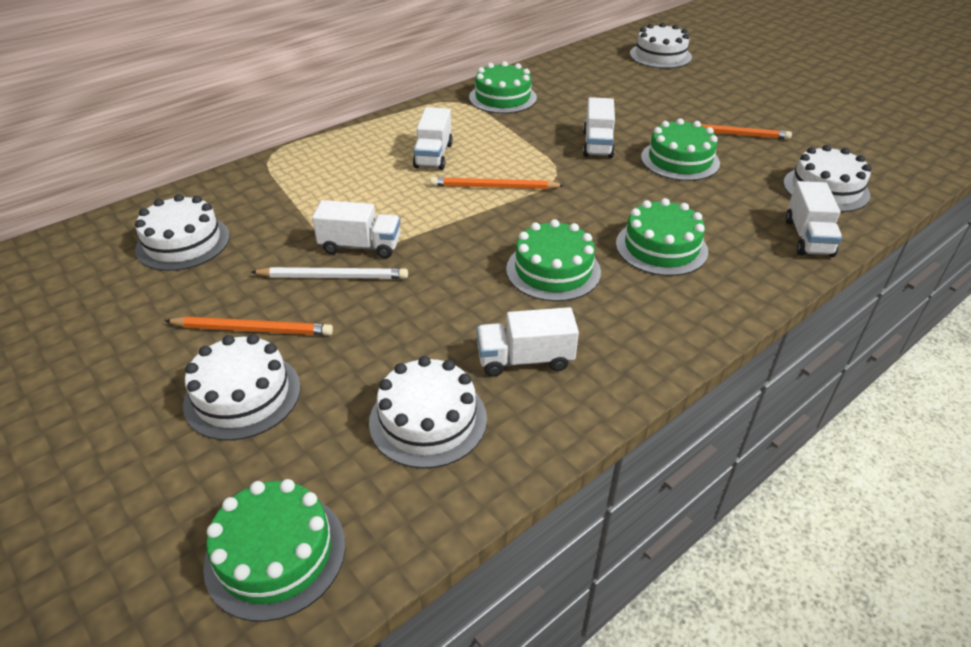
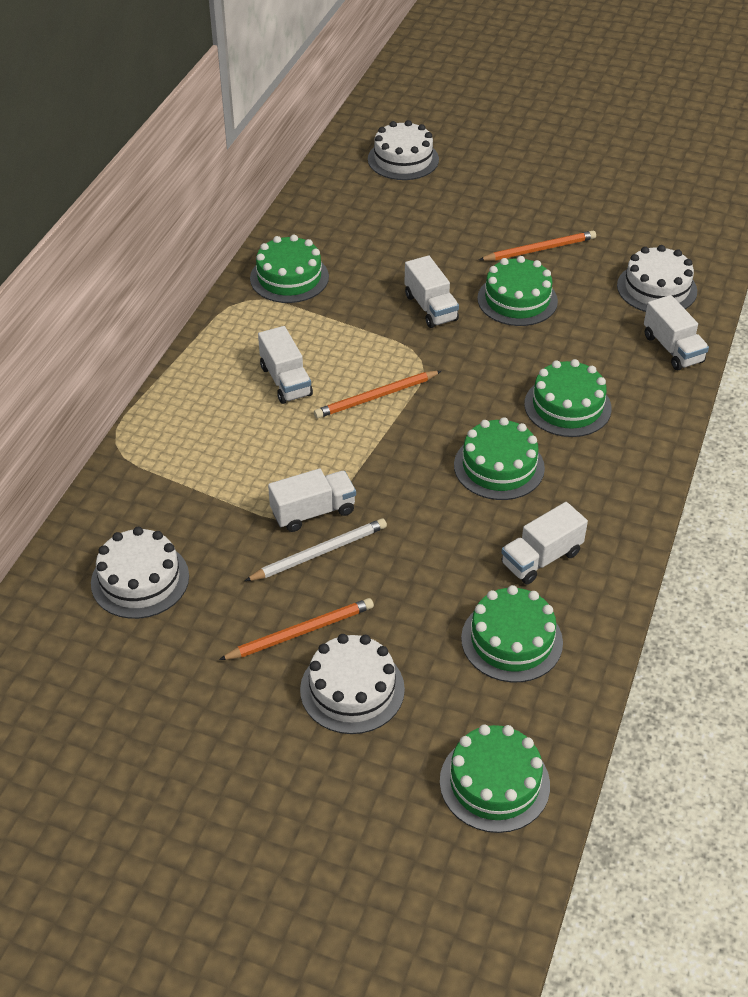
camera: 30 degrees left, 5 degrees up
white cake [369,356,487,469] -> green cake [461,585,563,682]

